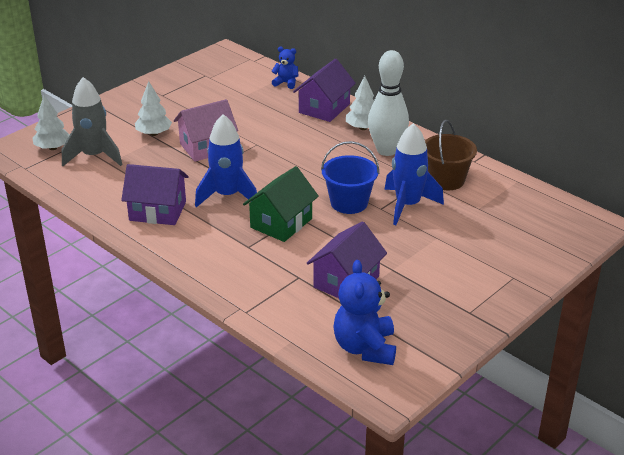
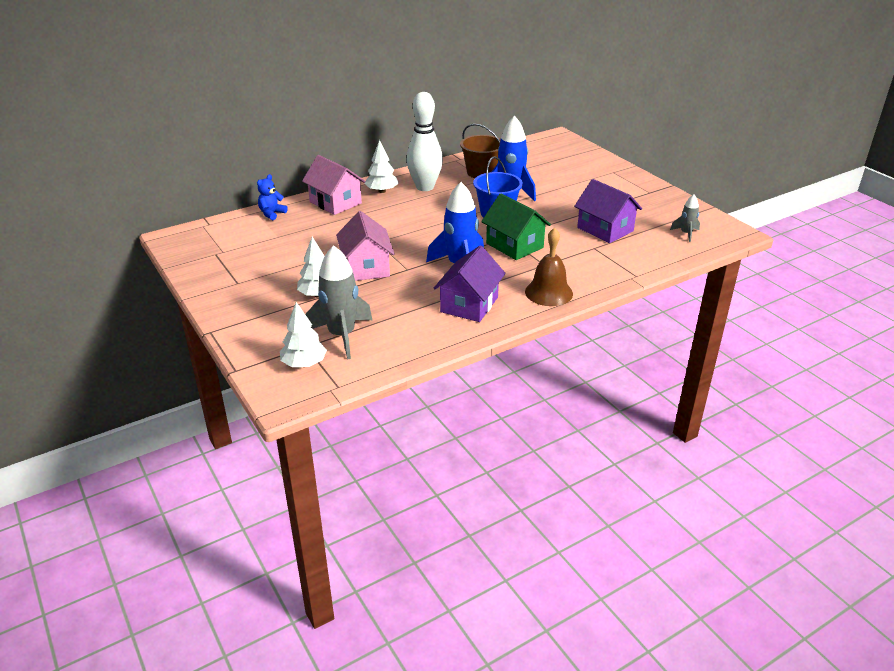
camera: 75 degrees left, 0 degrees up
purple house [293,59,356,122] -> pink house [302,155,366,215]
blue teddy bear [333,260,396,365] -> grey rocket [670,194,700,242]
none -> brown bell [525,228,573,306]

